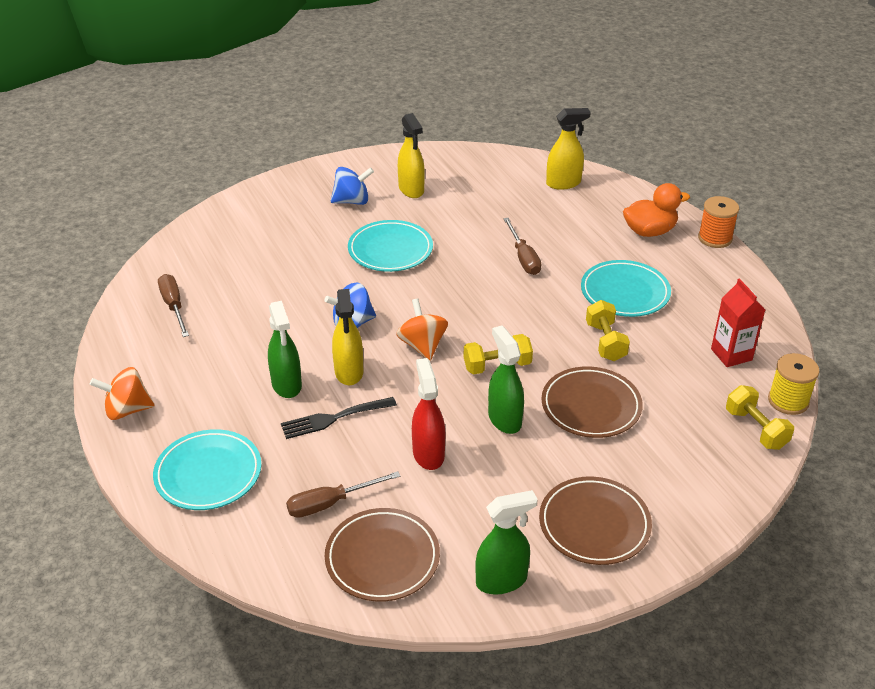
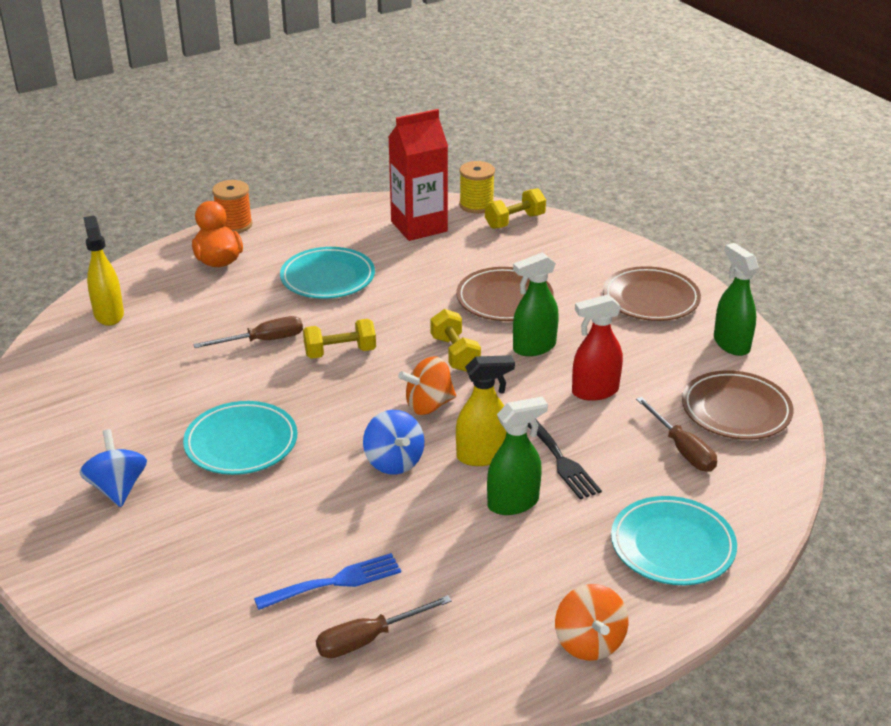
camera: 95 degrees left, 5 degrees down
yellow spray bottle [398,113,425,198] -> none
yellow dumbbell [586,300,630,361] -> yellow dumbbell moved to [303,319,376,359]
red carton [711,278,765,367] -> red carton [388,109,448,241], size x1.54
none -> blue fork [254,553,401,610]

